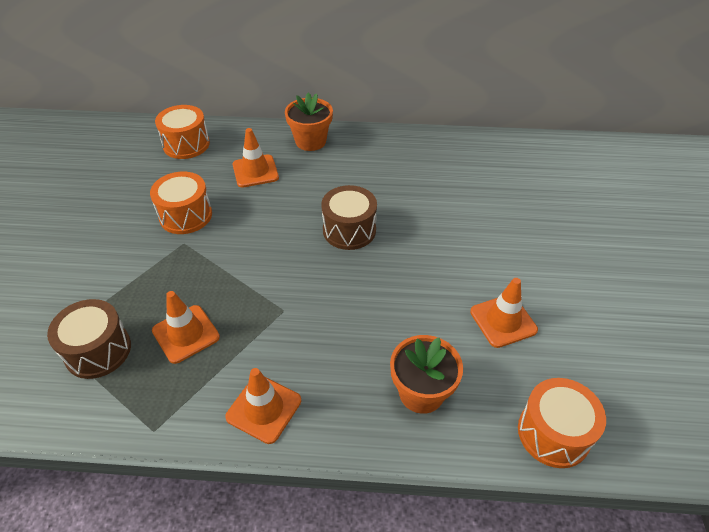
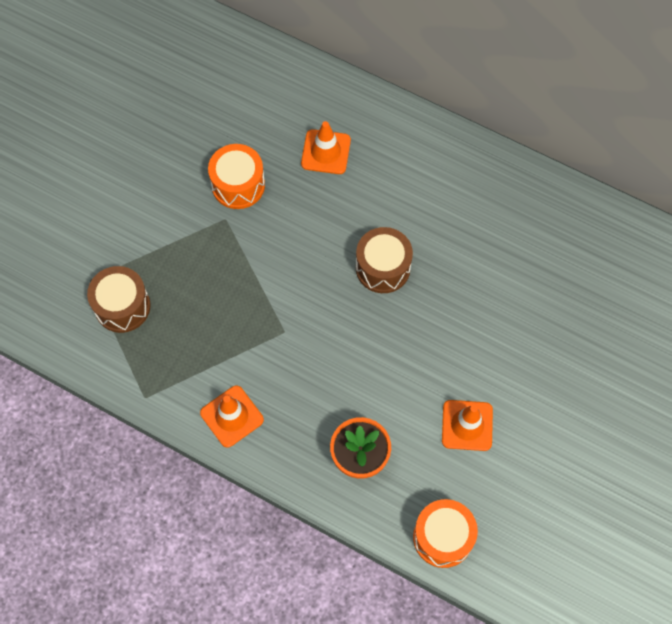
camera: 25 degrees right, 20 degrees up
orange traffic cone [152,291,220,364] -> none
orange drum [155,105,210,159] -> none
orange flower pot [285,92,333,151] -> none

